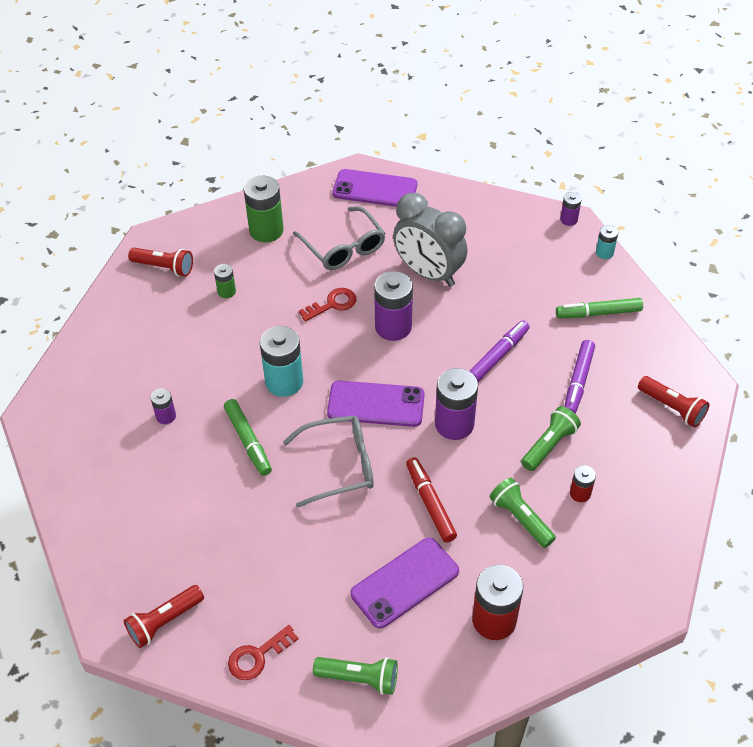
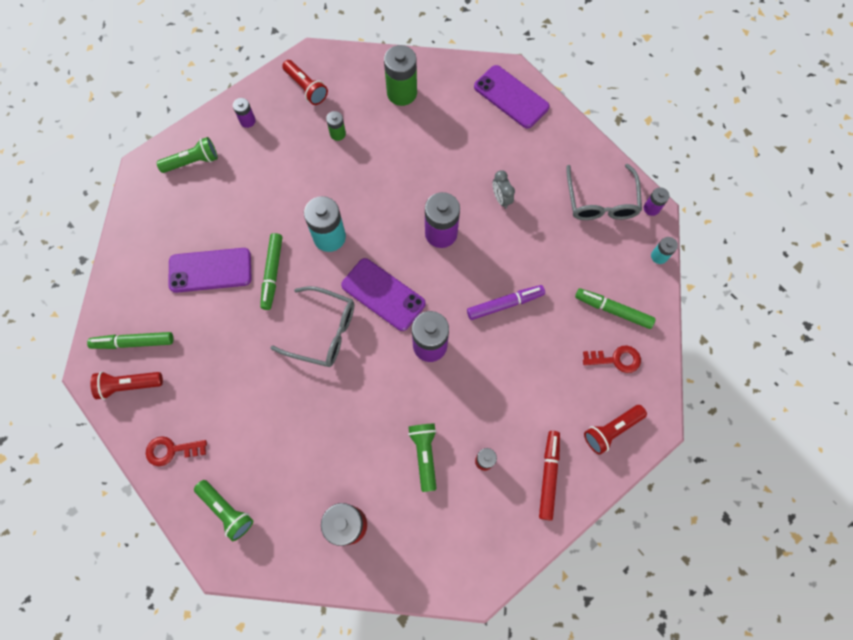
camera: 30 degrees right, 20 degrees up
purple battery [151,388,176,424] -> purple battery moved to [233,98,256,128]
grey glasses [293,206,385,270] -> grey glasses moved to [566,164,642,220]
red key [299,288,356,322] -> red key moved to [583,345,641,373]
purple phone [350,537,459,628] -> purple phone moved to [168,248,252,293]
grey clock [393,193,467,287] -> grey clock [493,170,515,209], size x0.44
red marker [406,457,457,543] -> red marker moved to [539,431,560,521]
green flashlight [521,406,581,471] -> green flashlight moved to [156,137,218,173]
purple marker [564,340,595,414] -> none
red flashlight [638,376,709,428] -> red flashlight turned 75 degrees clockwise [584,405,647,455]
none -> green marker [87,332,173,349]

